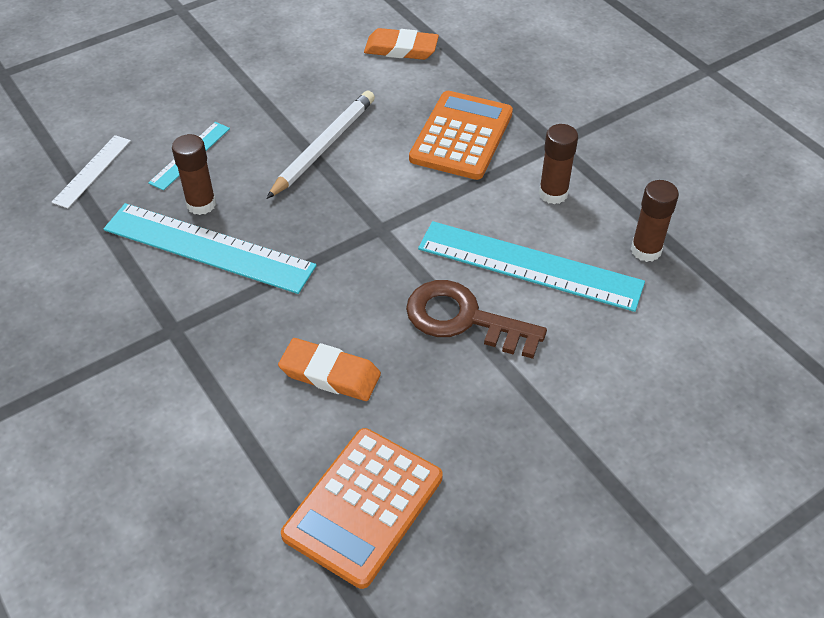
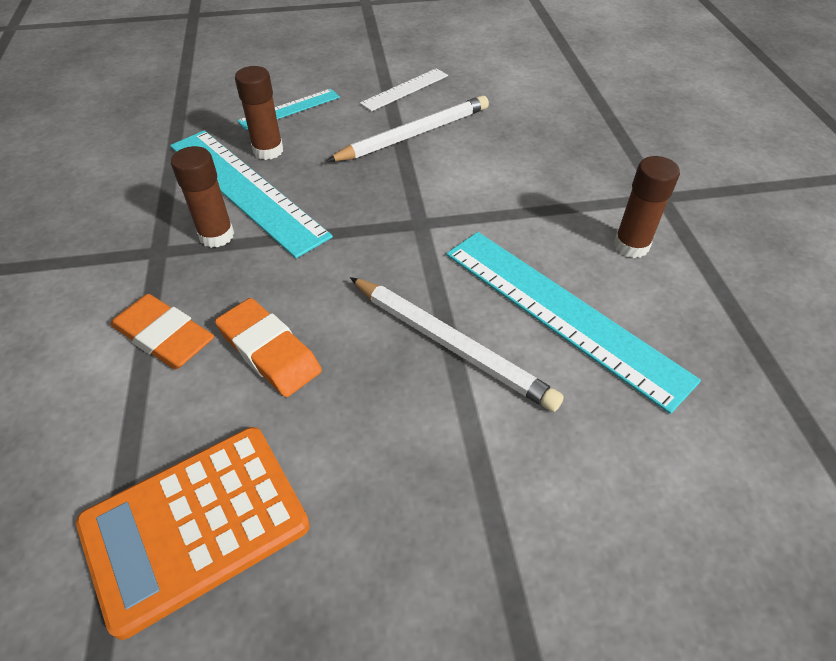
camera: 25 degrees right, 0 degrees up
white ruler [52,135,131,208] -> white ruler moved to [360,68,448,111]
orange eraser [364,28,439,60] -> orange eraser moved to [111,294,214,369]
brown key [406,280,547,359] -> white pencil [350,277,564,412]
orange calculator [409,91,513,180] -> none
brown glue stick [631,180,679,262] -> brown glue stick moved to [171,146,234,248]

